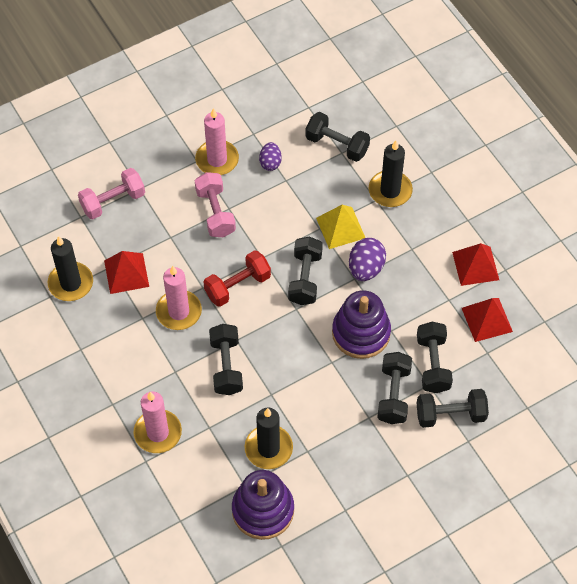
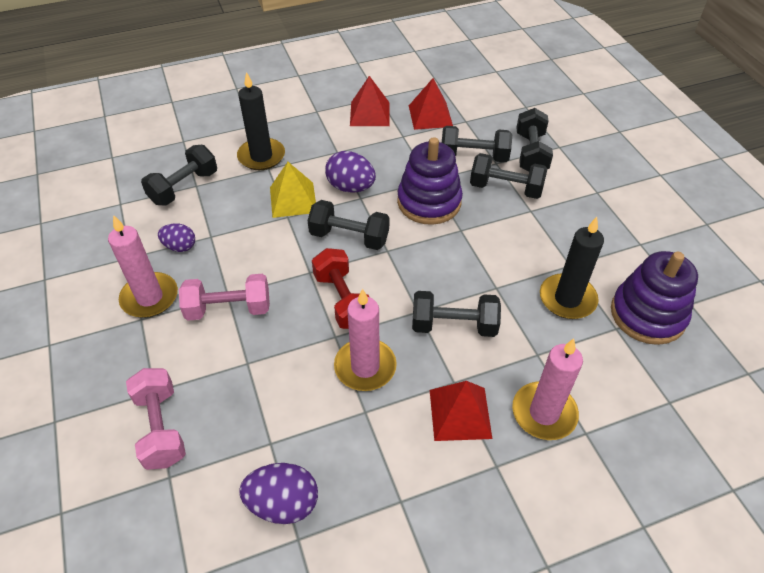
camera: 80 degrees left, 10 degrees down
black candle [48,236,93,301] -> purple egg [239,463,318,524]
red pyramid [104,251,149,294] -> red pyramid moved to [430,381,492,441]

